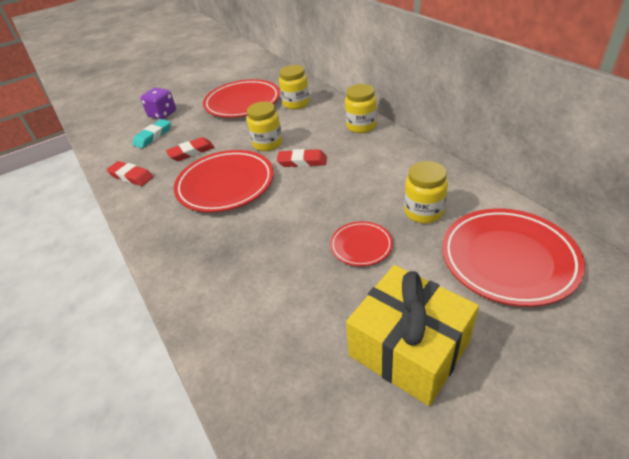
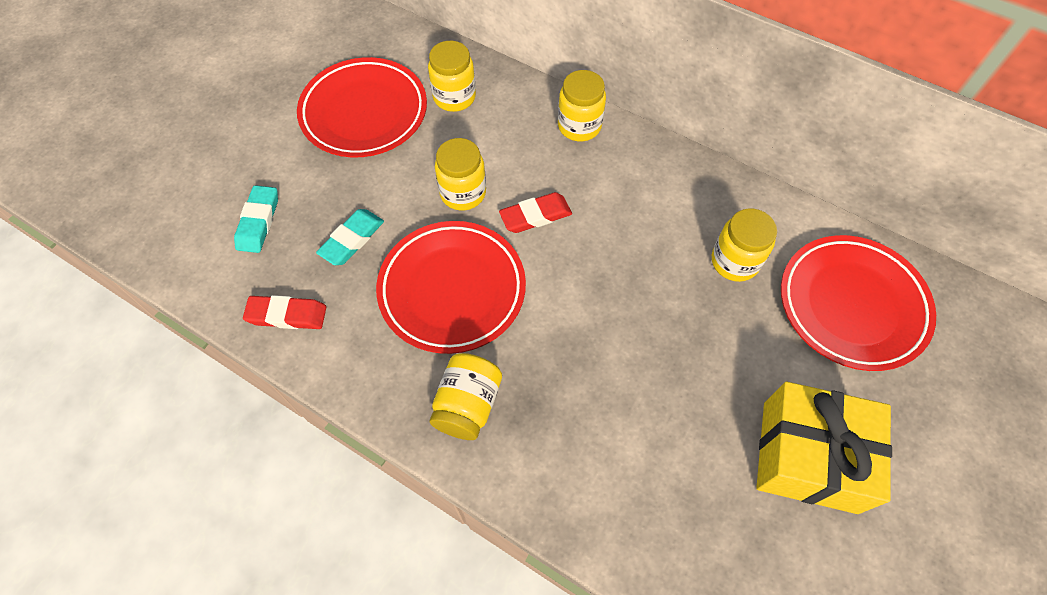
camera: 30 degrees left, 20 degrees up
purple dice [140,88,176,119] -> none
red eraser [166,137,215,161] -> turquoise eraser [316,209,384,265]
red plate [330,221,393,266] -> none
none -> yellow jar [429,353,502,440]

